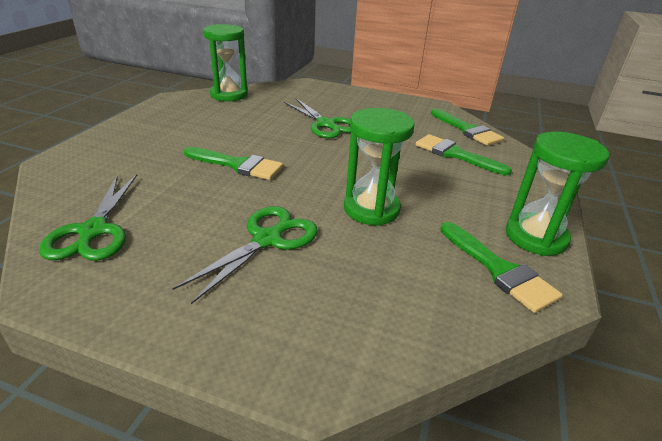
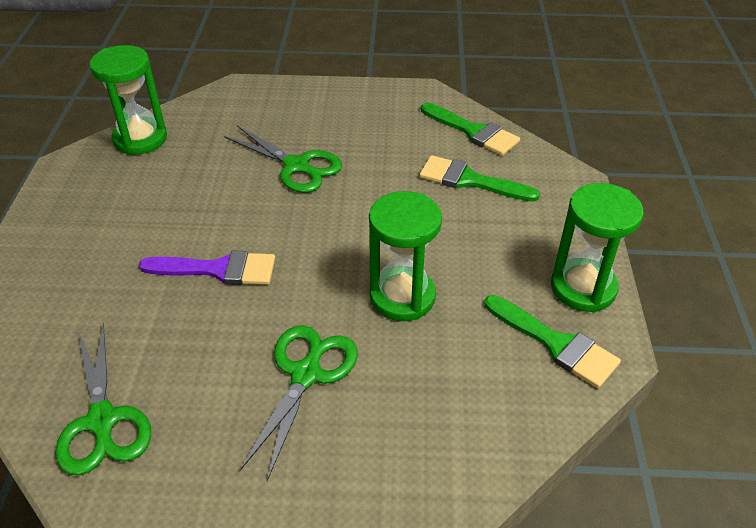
camera: 15 degrees left, 10 degrees up
green brush [184,147,283,180] -> purple brush [139,250,275,285]

